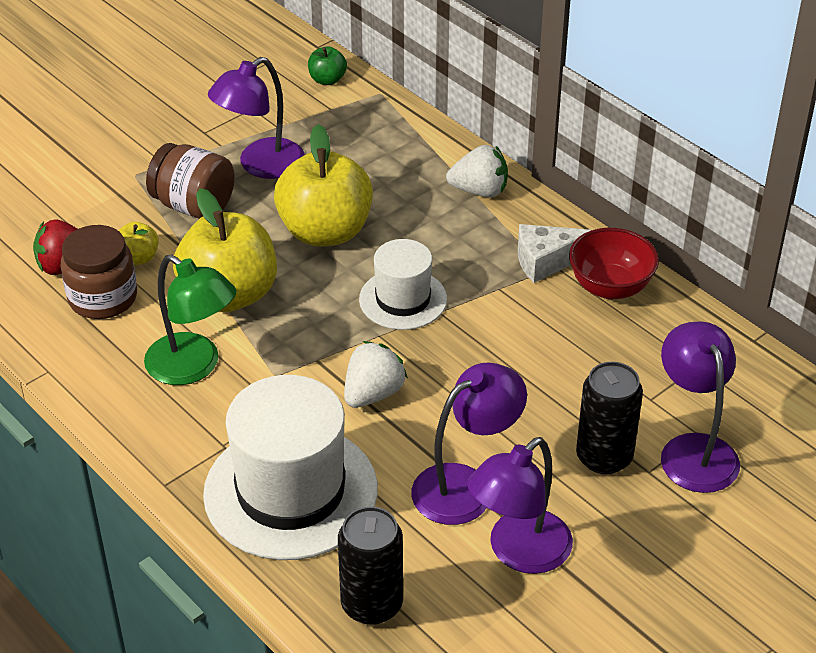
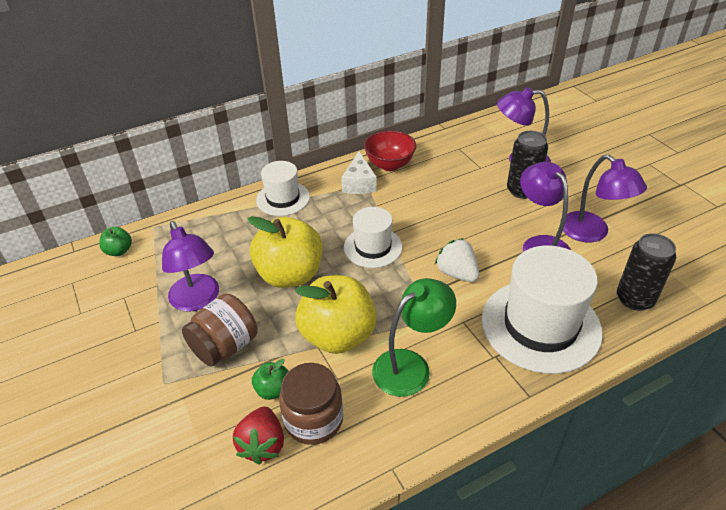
camera: 75 degrees left, 0 degrees up
yellow apple [118,222,159,265] -> green apple [252,359,289,400]
white strawberry [446,145,508,198] -> white hat [256,161,310,216]

